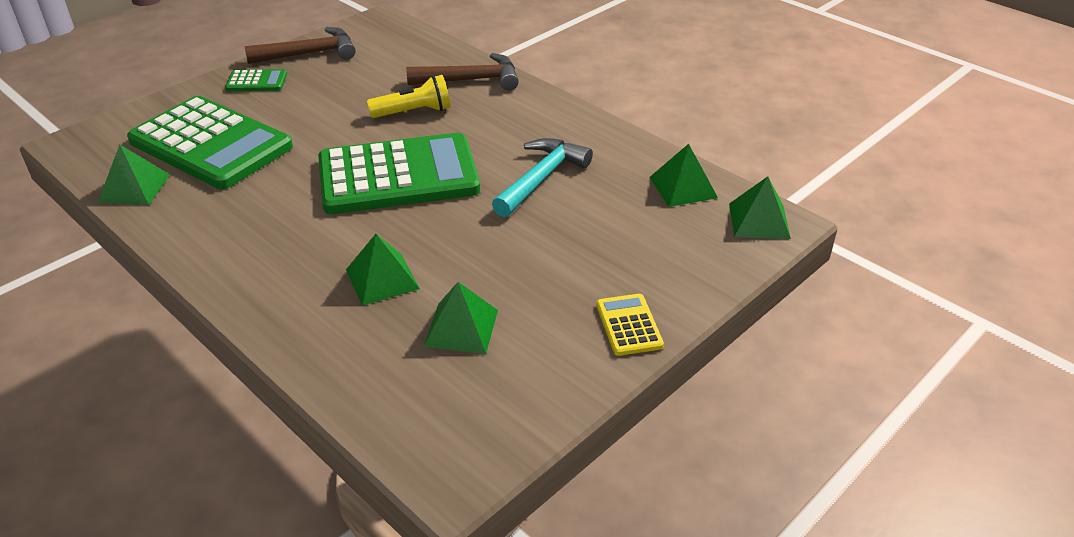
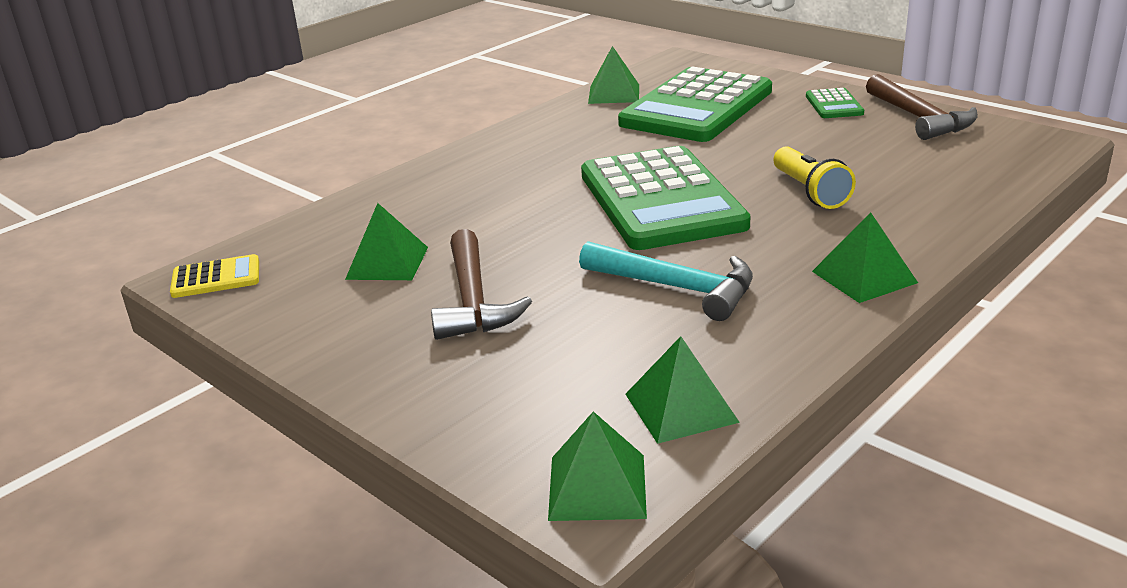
camera: 90 degrees right, 10 degrees down
green pyramid [346,234,420,306] -> green pyramid moved to [812,212,918,303]
brown hammer [406,53,519,90] -> brown hammer moved to [431,229,532,340]
yellow calculator [596,294,664,356] -> yellow calculator moved to [170,254,259,298]

